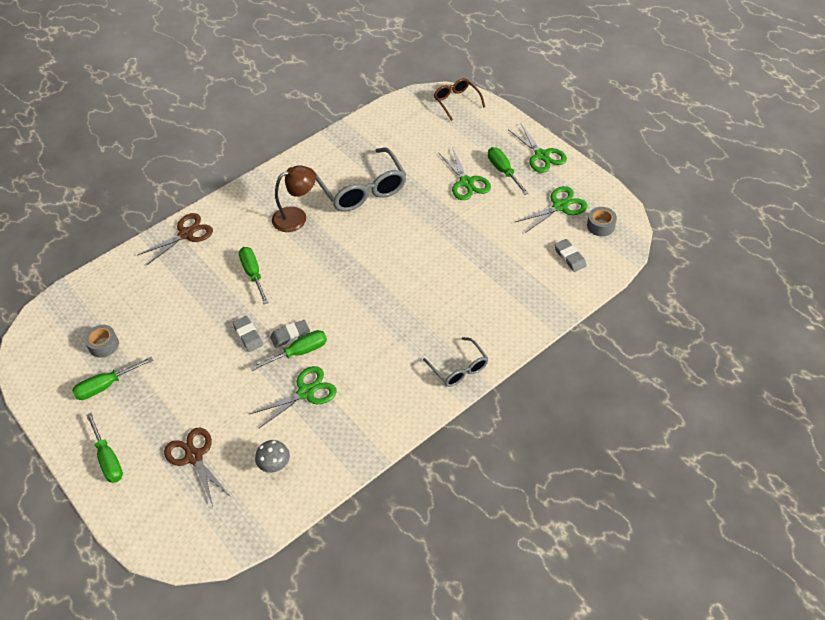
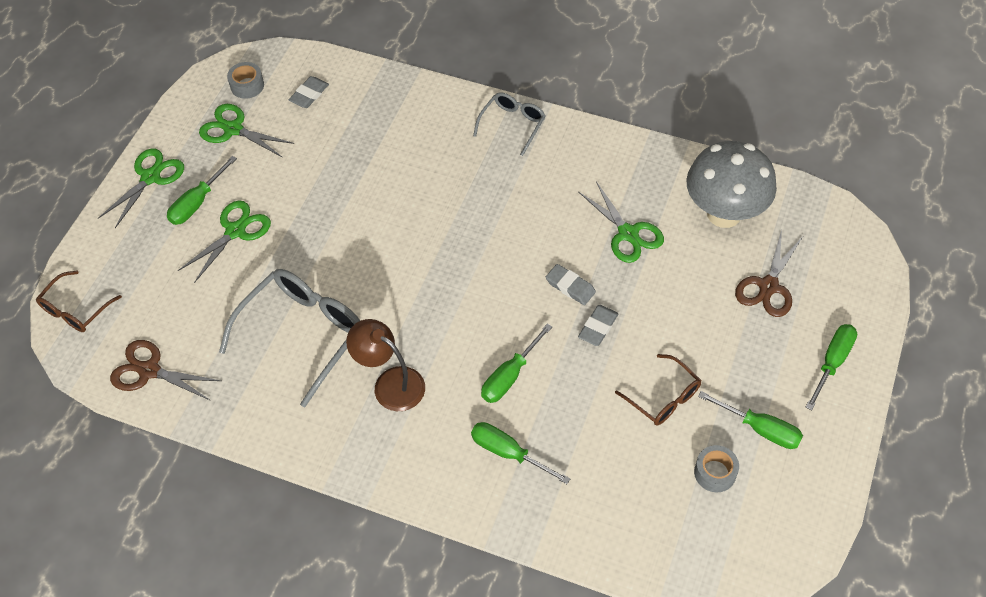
camera: 120 degrees left, 5 degrees up
brown scissors [137,213,213,266] -> brown scissors moved to [110,340,221,401]
green screwdriver [250,330,327,371] -> green screwdriver moved to [471,422,571,484]
green scissors [250,366,337,429] -> green scissors turned 150 degrees counterclockwise [579,181,664,263]
grey mushroom [255,440,290,473] -> grey mushroom [686,141,777,228], size x2.29
none -> brown glasses [615,354,701,426]

